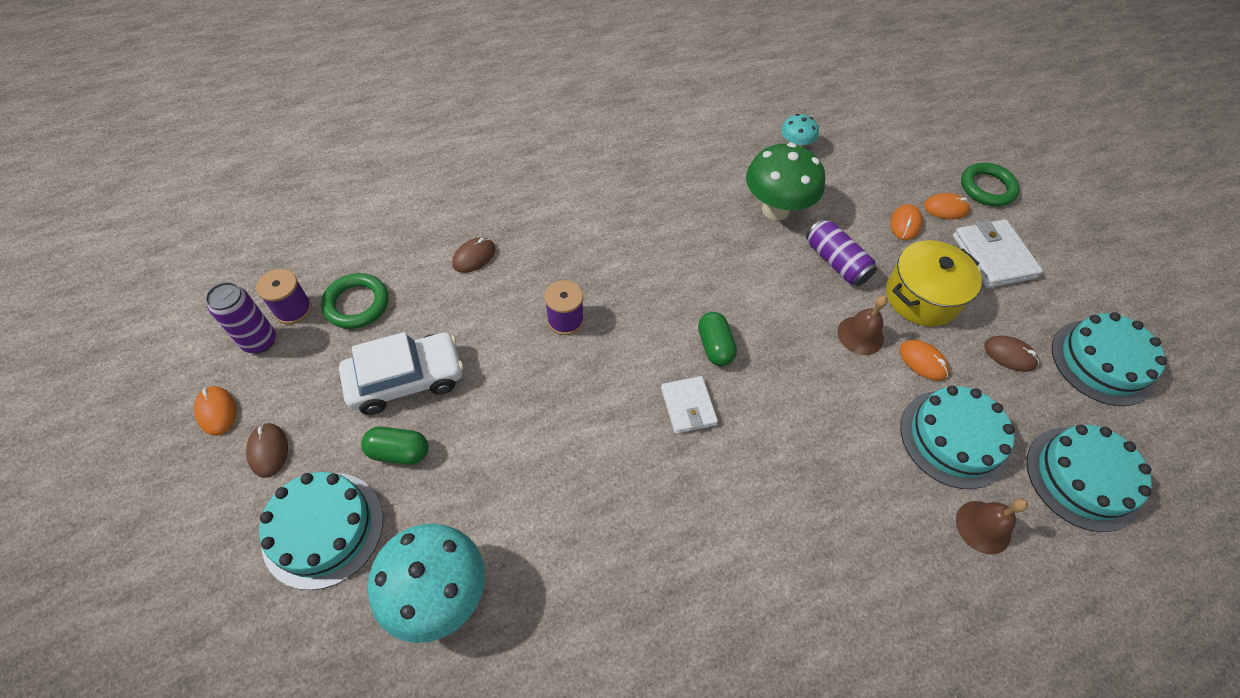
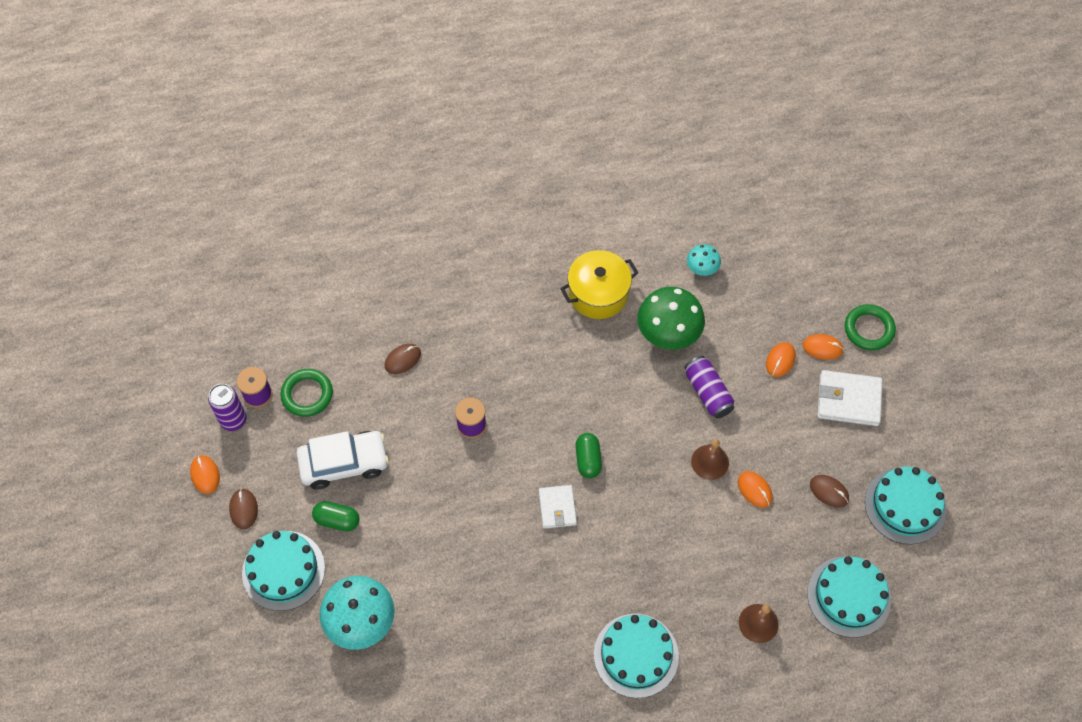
camera: 10 degrees right, 5 degrees up
yellow pot [886,240,982,327] -> yellow pot moved to [560,250,638,319]
turquoise cake [900,386,1015,489] -> turquoise cake moved to [594,614,679,698]
white wallet [953,219,1043,288] -> white wallet turned 75 degrees counterclockwise [817,370,883,426]

